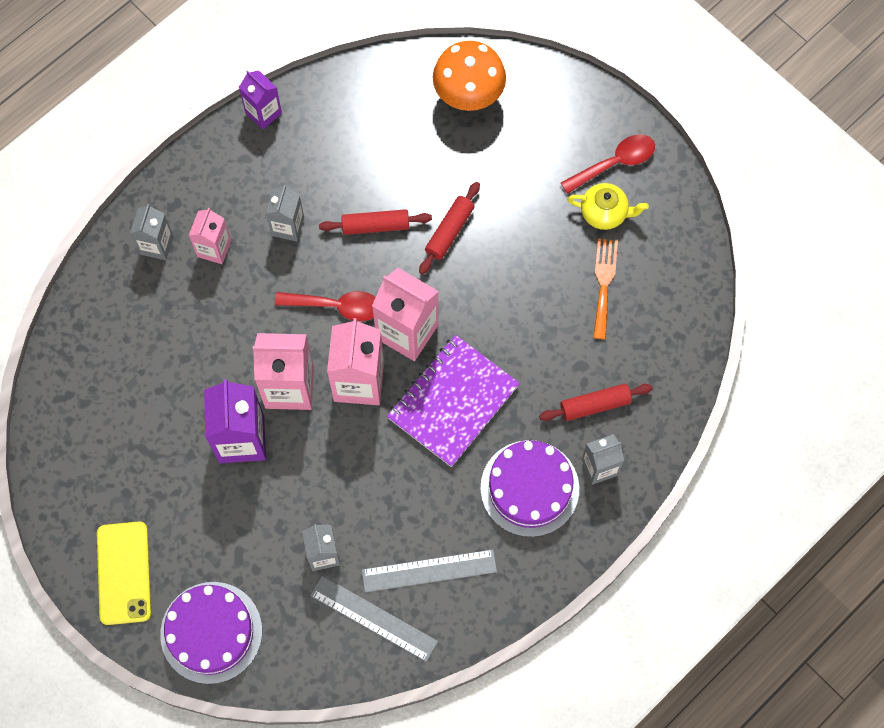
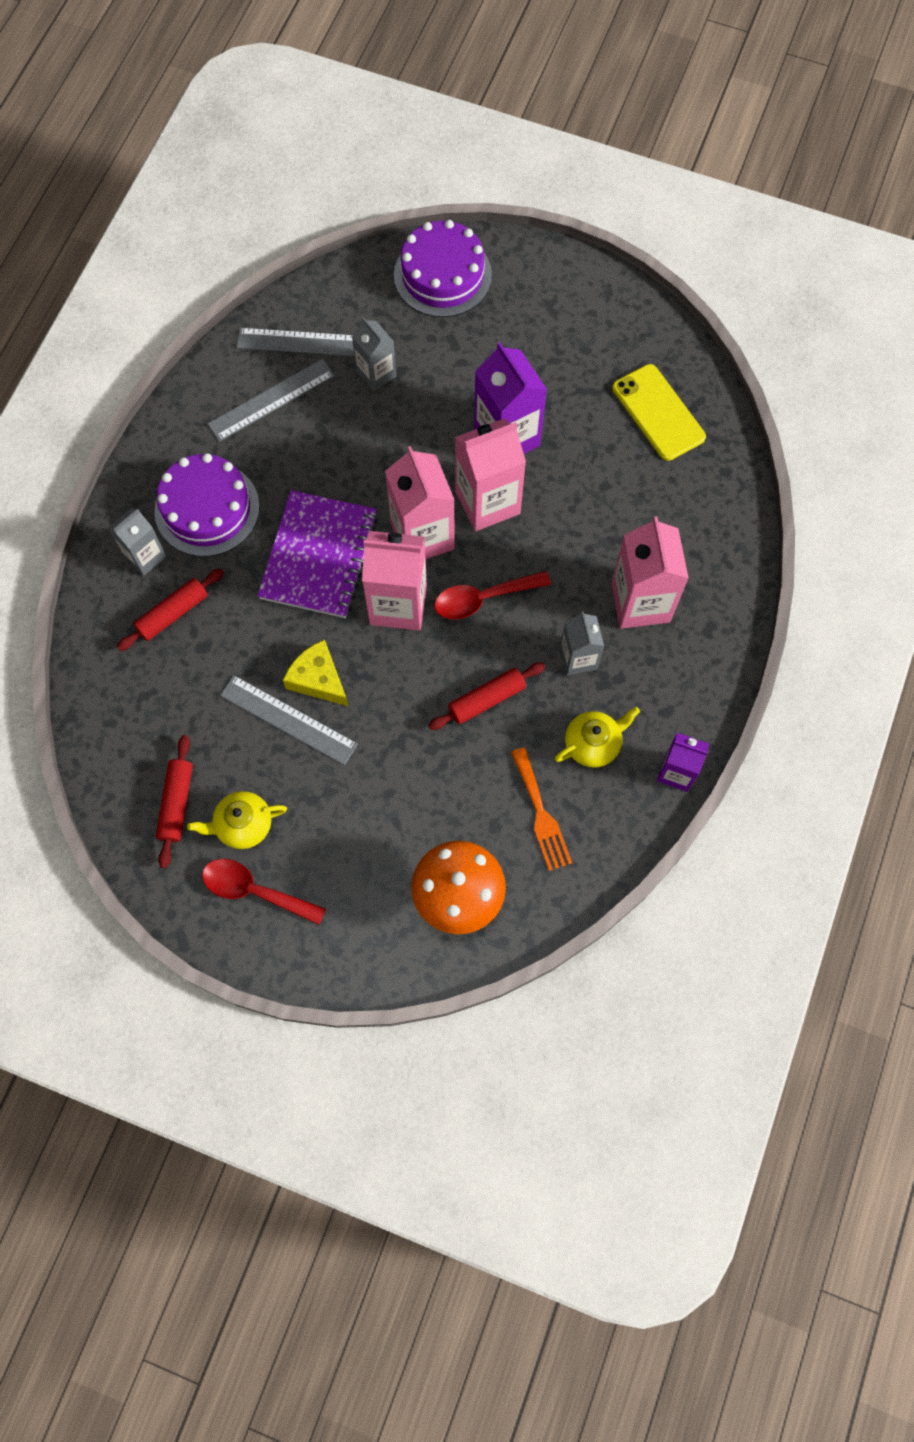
camera: 155 degrees right, 0 degrees up
yellow phone [97,522,151,625] -> yellow phone moved to [612,364,706,461]
grey carton [130,204,174,260] -> none
pink carton [189,208,231,264] -> pink carton [611,516,689,629], size x1.67
red rolling pin [419,182,480,275] -> red rolling pin moved to [156,735,193,868]
red spoon [561,134,655,194] -> red spoon turned 75 degrees clockwise [202,859,326,925]
orange fork [593,239,618,339] -> orange fork moved to [511,747,572,871]
none -> grey ruler [220,675,358,765]
none -> yellow cheese [283,640,348,706]
none -> yellow teapot [554,707,640,768]

